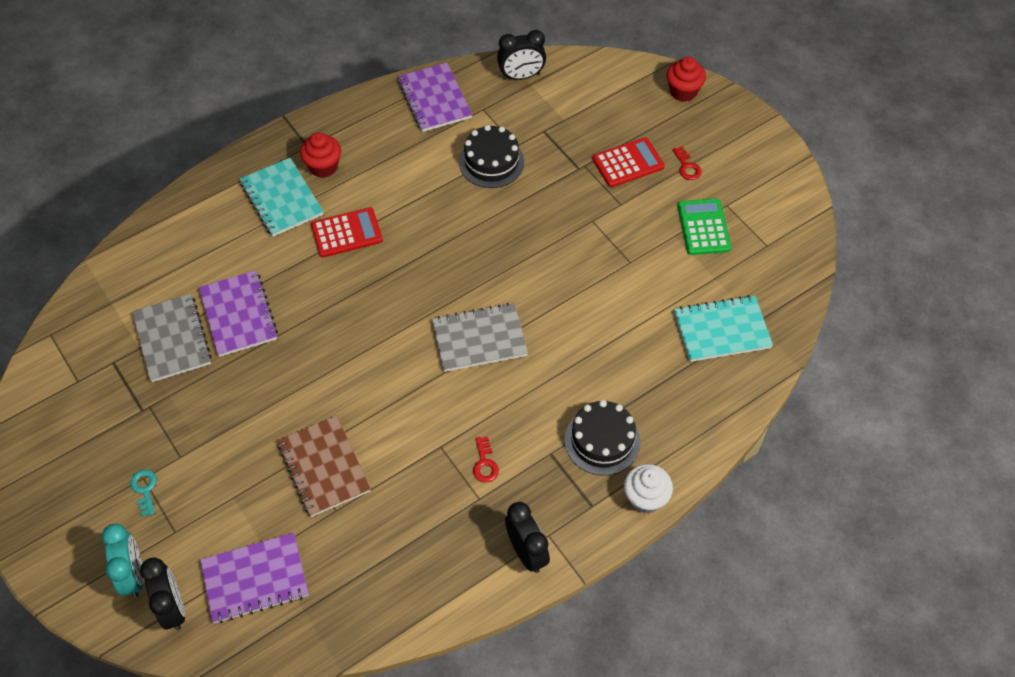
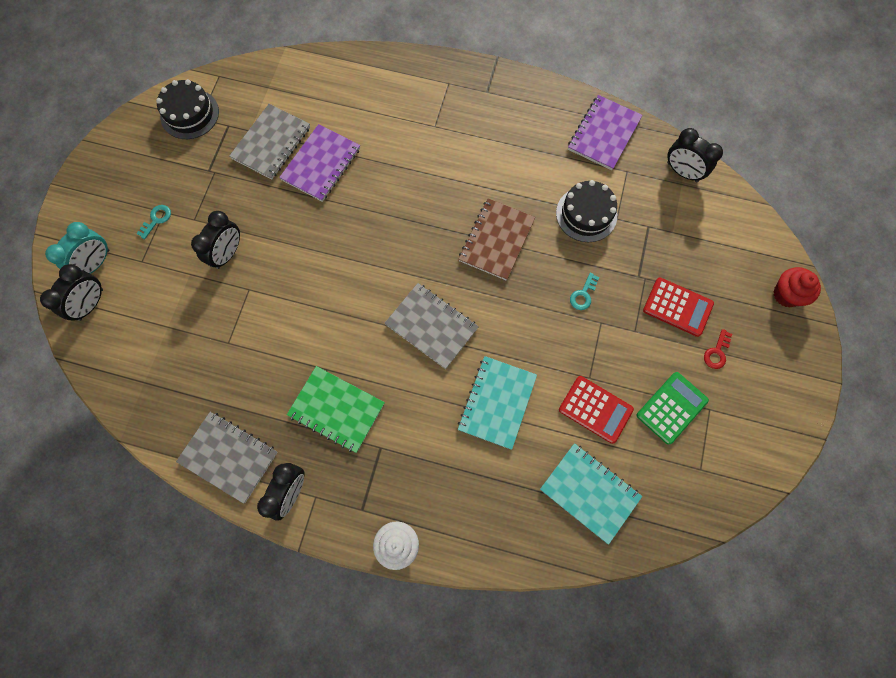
camera: 50 degrees right, 15 degrees up
purple notebook [200,533,309,623] -> none
turquoise notebook [240,158,324,237] -> turquoise notebook moved to [458,356,537,450]
brown notebook [277,415,371,517] -> brown notebook moved to [459,198,535,281]
red cupcake [300,133,341,178] -> none
red calculator [311,207,383,258] -> red calculator moved to [559,376,634,444]
red key [473,436,499,482] -> green notebook [287,366,385,453]
black cake [565,400,640,475] -> black cake moved to [156,79,219,139]
none -> grey notebook [176,412,278,504]
none -> black clock [191,211,240,269]
none -> turquoise key [570,273,599,310]

